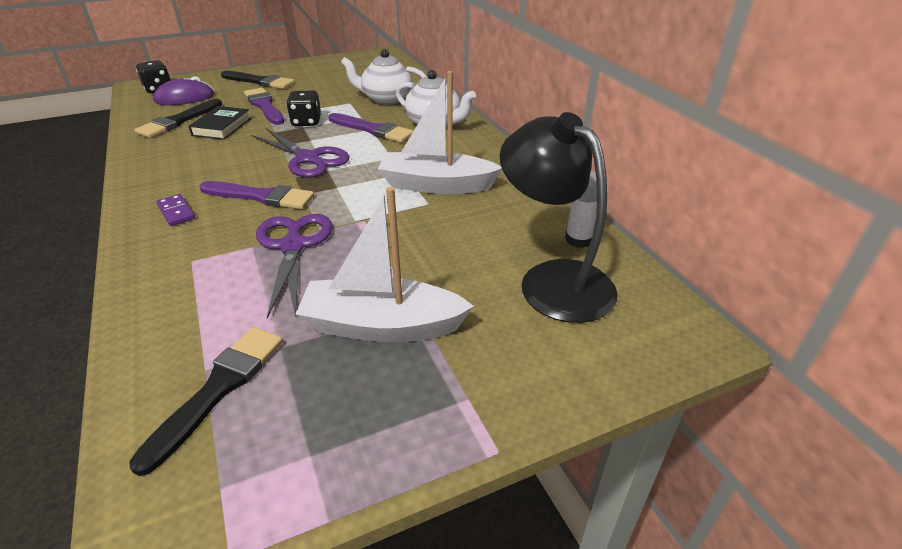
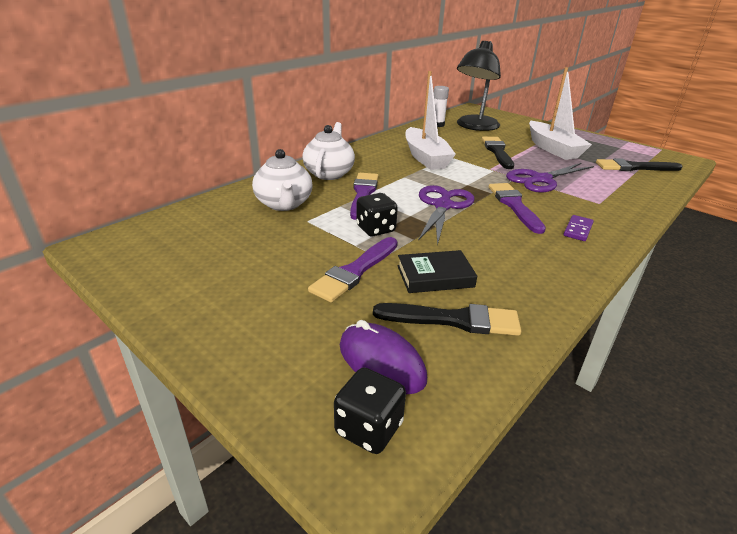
camera: 115 degrees left, 5 degrees down
black brush [221,71,295,89] -> black brush moved to [482,137,514,169]

